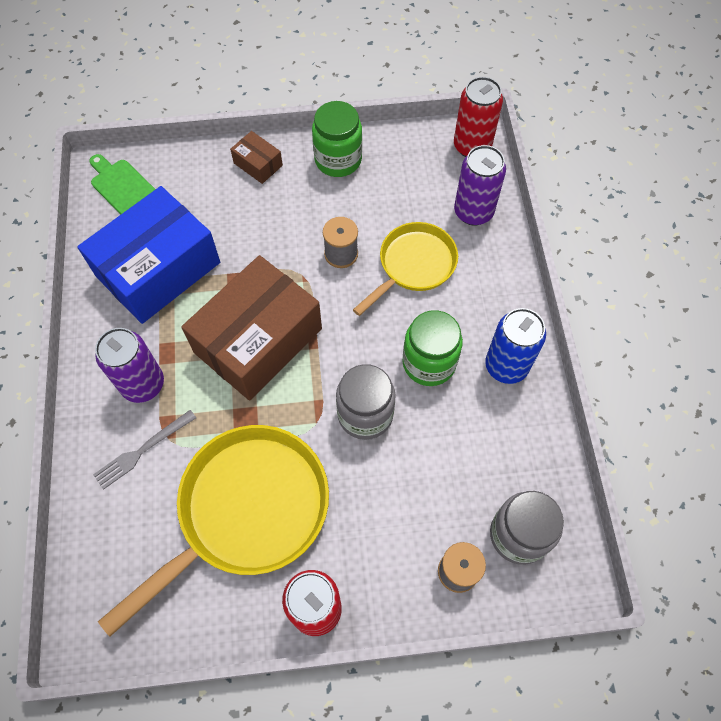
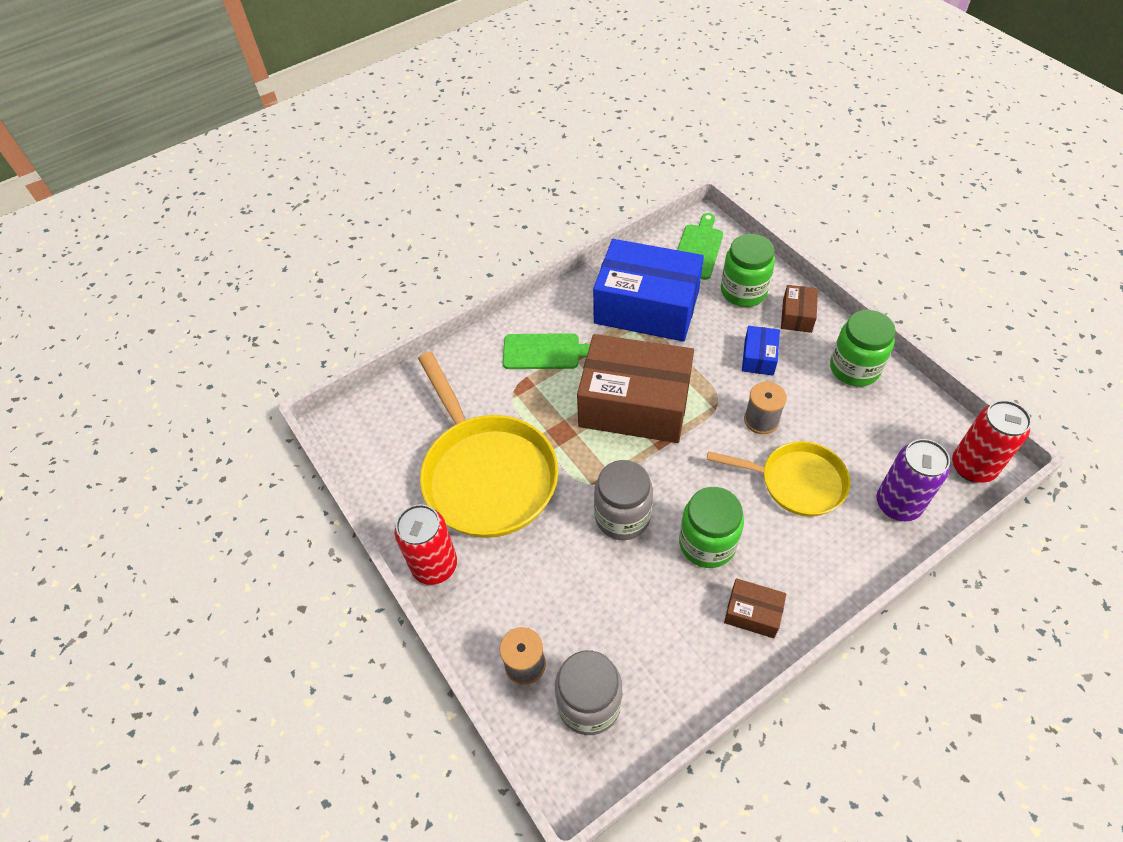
camera: 65 degrees right, 10 degrees down
grey fork [93,410,196,490] -> none
purple can [95,328,164,403] -> green cutting board [503,333,590,369]
yellow pan [98,425,329,637] -> yellow pan turned 45 degrees clockwise [418,352,558,538]
blue can [485,308,546,384] -> brown box [724,578,786,638]
none -> green jar [721,234,775,307]
none -> blue box [742,326,780,375]

